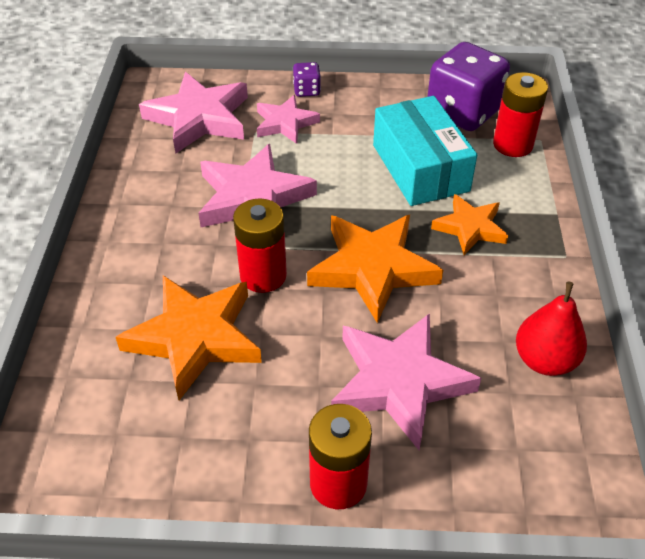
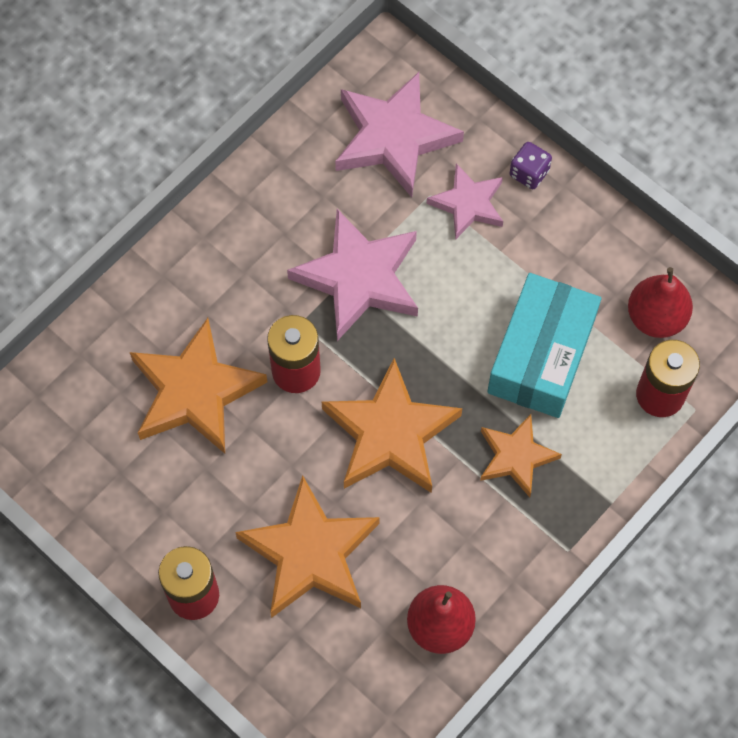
camera: 40 degrees right, 20 degrees up
pink star [331,313,481,450] -> orange star [235,475,380,618]
purple dice [427,42,510,131] -> red pear [628,267,693,338]

